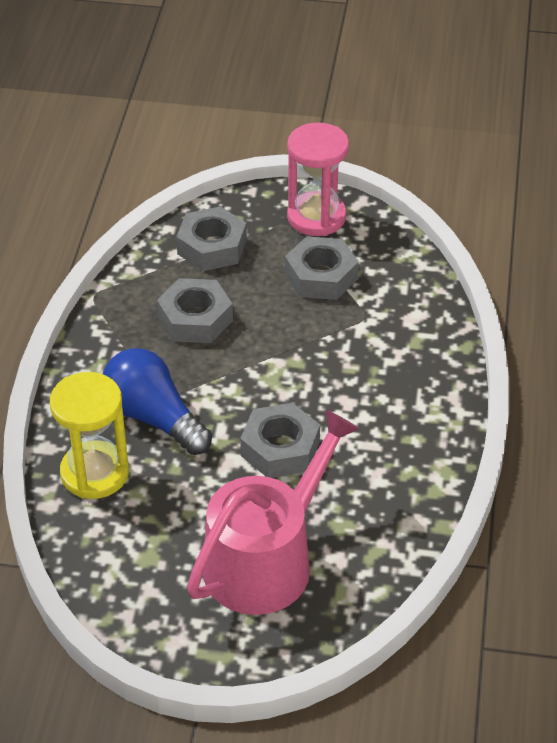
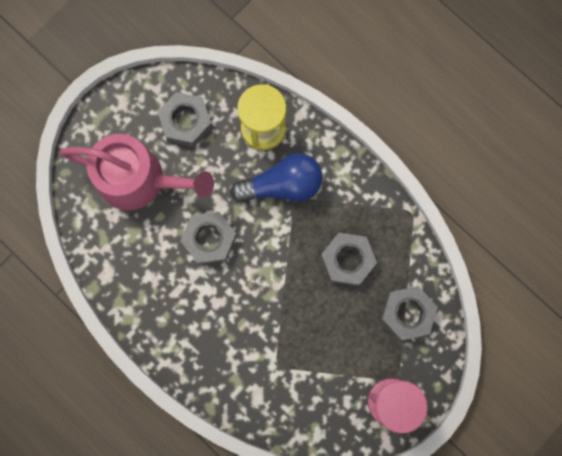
camera: 125 degrees right, 35 degrees up
pink watering can [187,410,359,615] -> pink watering can turned 60 degrees counterclockwise [60,134,214,210]
grey nut [285,236,359,300] -> grey nut moved to [158,92,212,147]

